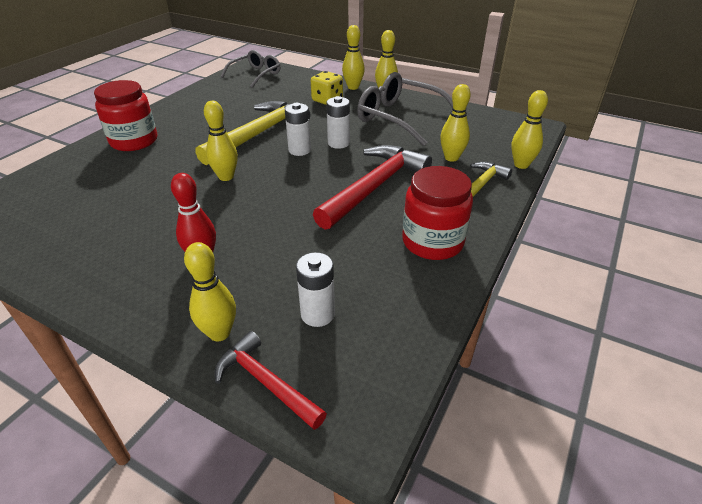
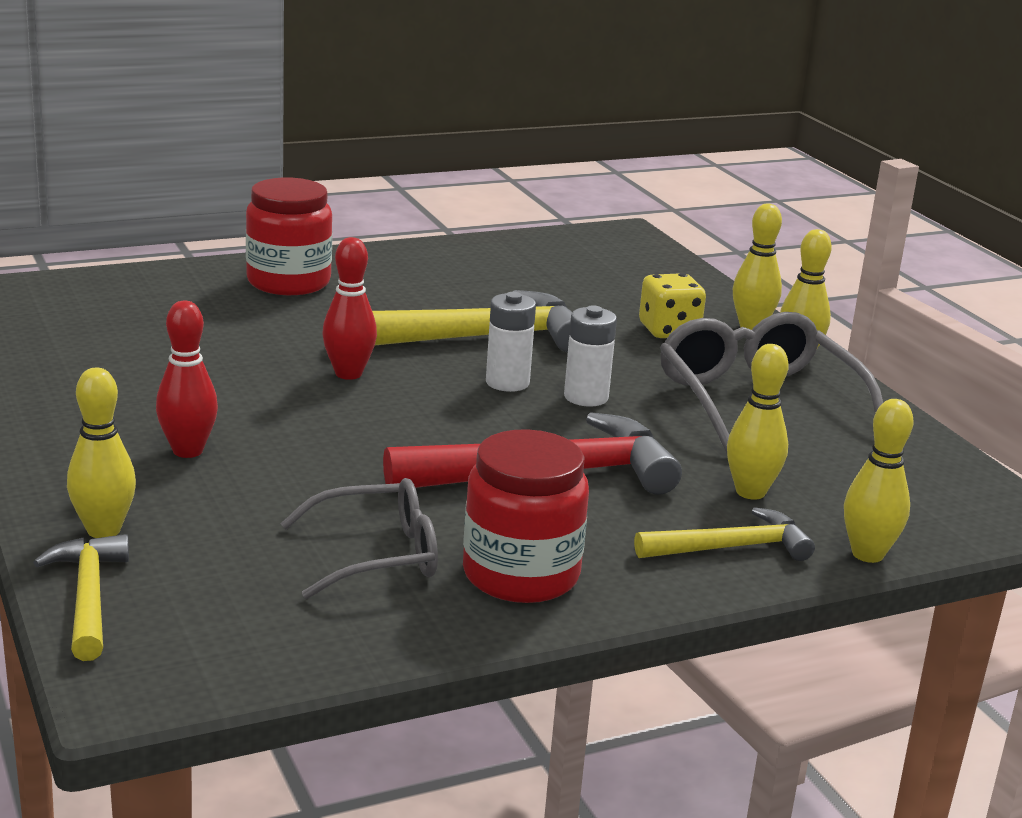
camera: 35 degrees right, 15 degrees down
yellow bowling pin [204,101,238,181] -> red bowling pin [322,237,377,380]
red hammer [215,331,327,430] -> yellow hammer [33,534,129,661]
grey glasses [221,50,280,88] -> grey glasses moved to [280,478,438,599]
white battery [296,253,335,327] -> none

